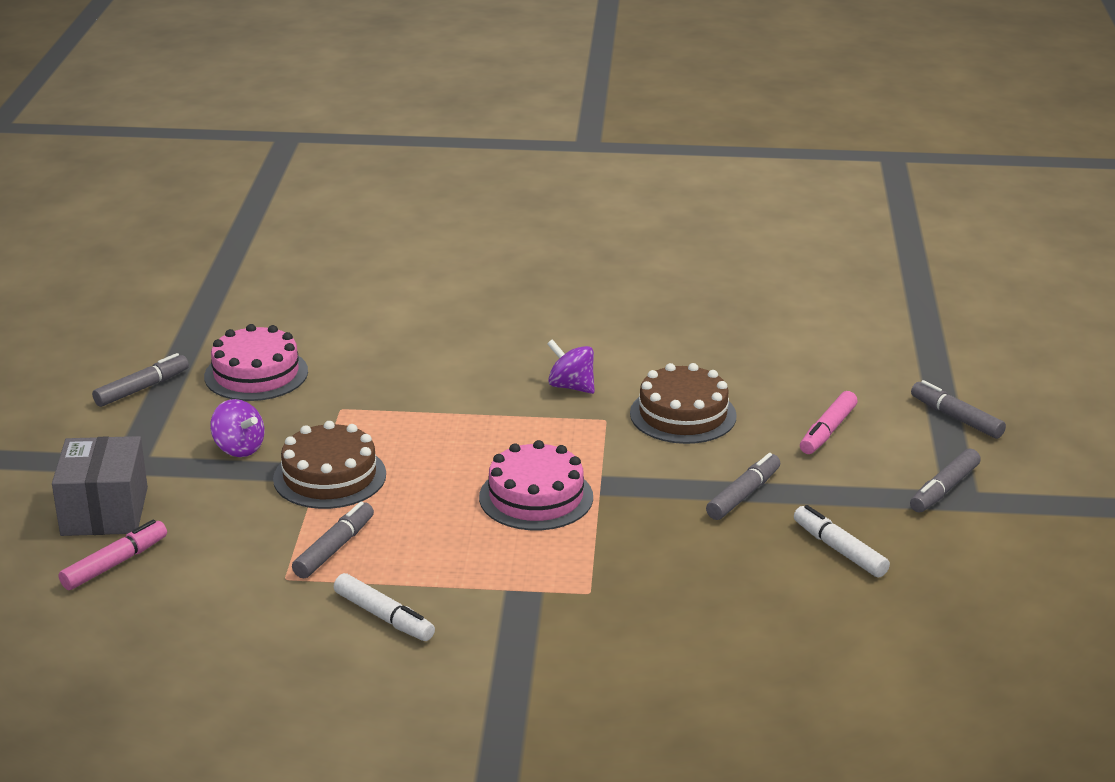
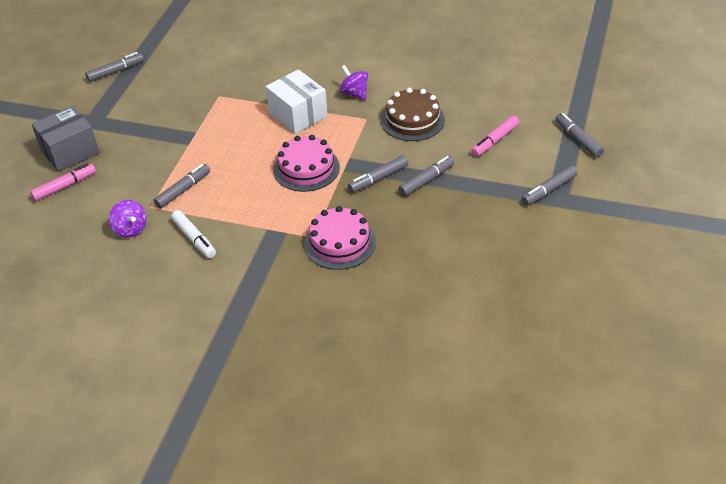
camera: 15 degrees right, 15 degrees up
grey box [52,436,148,536] -> grey box turned 45 degrees clockwise [32,106,100,172]
pink cake [204,324,308,401] -> pink cake moved to [304,206,376,270]
purple spinning top [210,399,264,457] -> purple spinning top moved to [109,200,147,238]
brown cake [273,421,386,509] -> none
white marker [794,505,890,578] -> none
none -> white box [266,69,328,134]
none -> grey marker [348,155,408,193]

